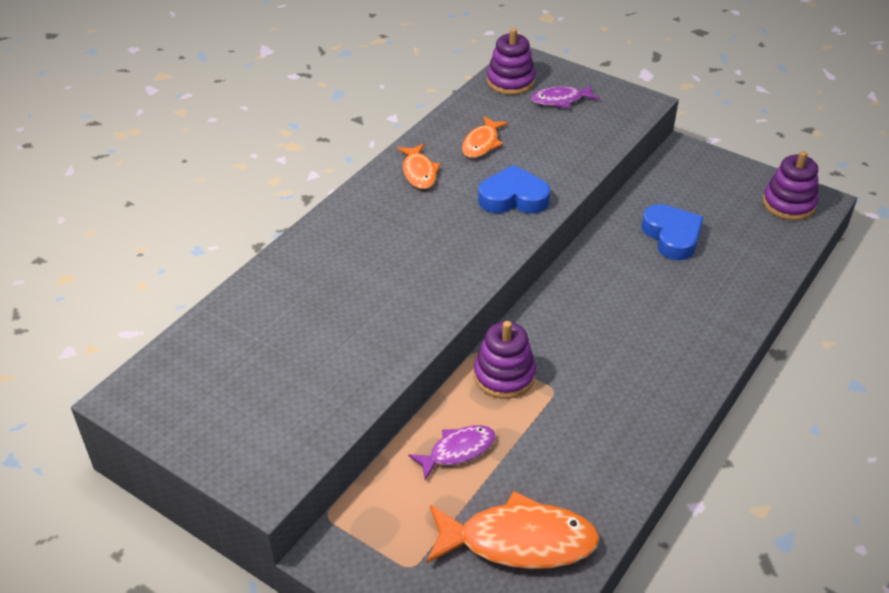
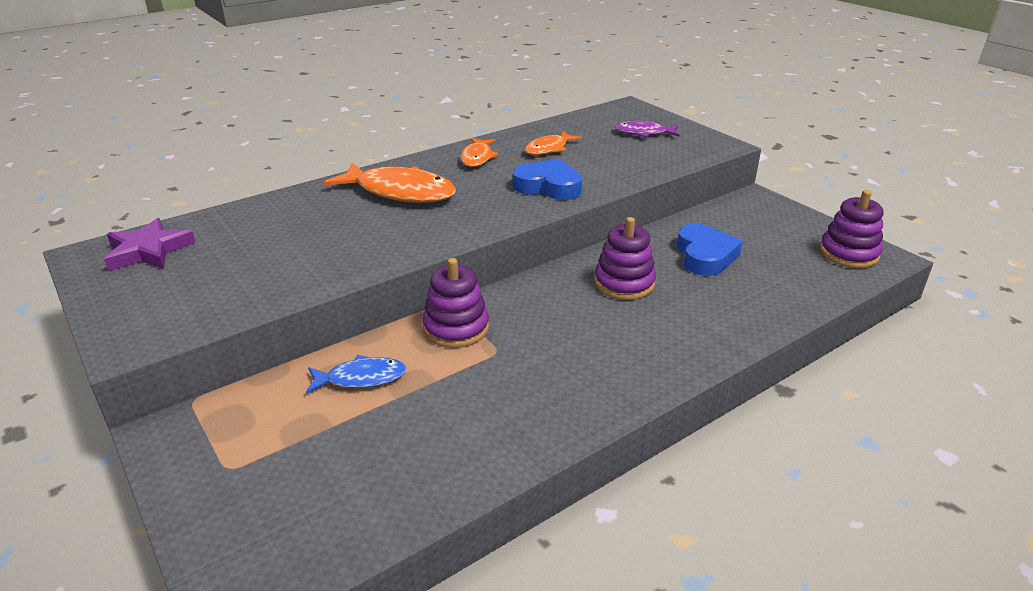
camera: 20 degrees right, 10 degrees down
purple fish [408,425,496,480] -> blue fish [306,355,406,394]
orange fish [426,491,600,569] -> orange fish moved to [324,162,456,203]
purple stacking toy [487,28,535,95] -> purple stacking toy moved to [594,217,656,300]
none -> purple star [104,218,195,271]

